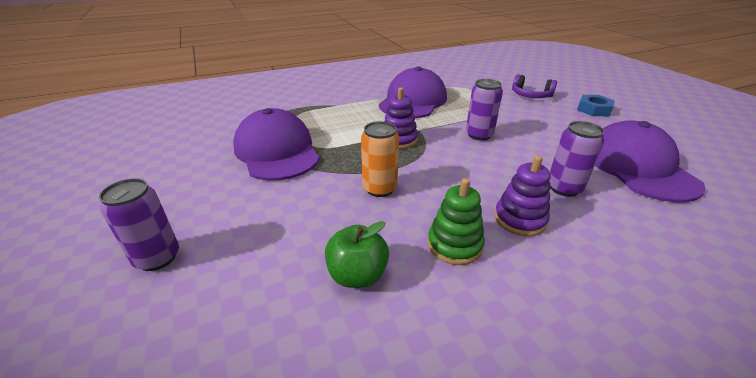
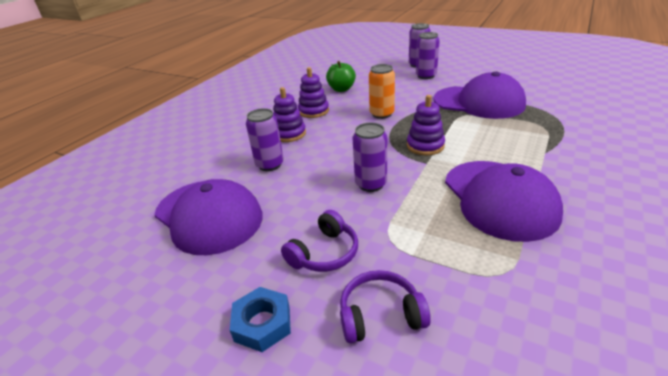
camera: 145 degrees right, 0 degrees up
green stacking toy [428,178,485,265] -> purple stacking toy [298,67,329,118]
none -> purple headphones [281,210,358,272]
none -> purple can [416,32,440,79]

